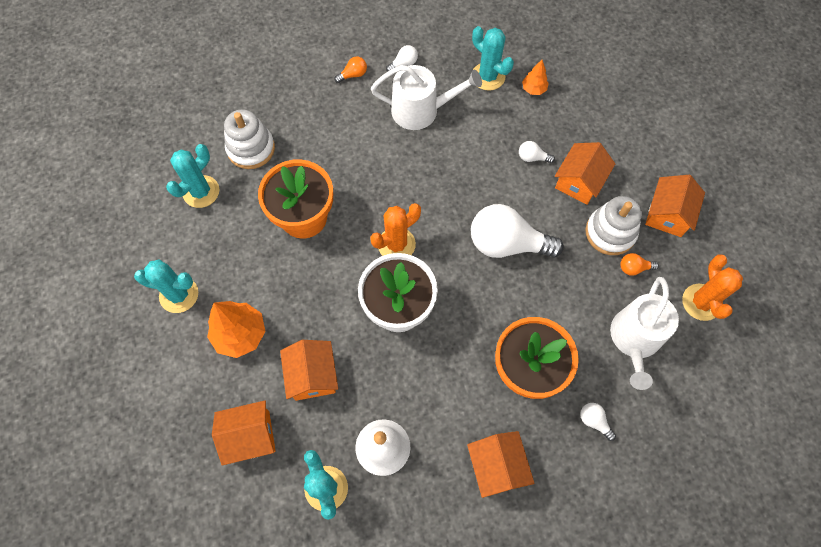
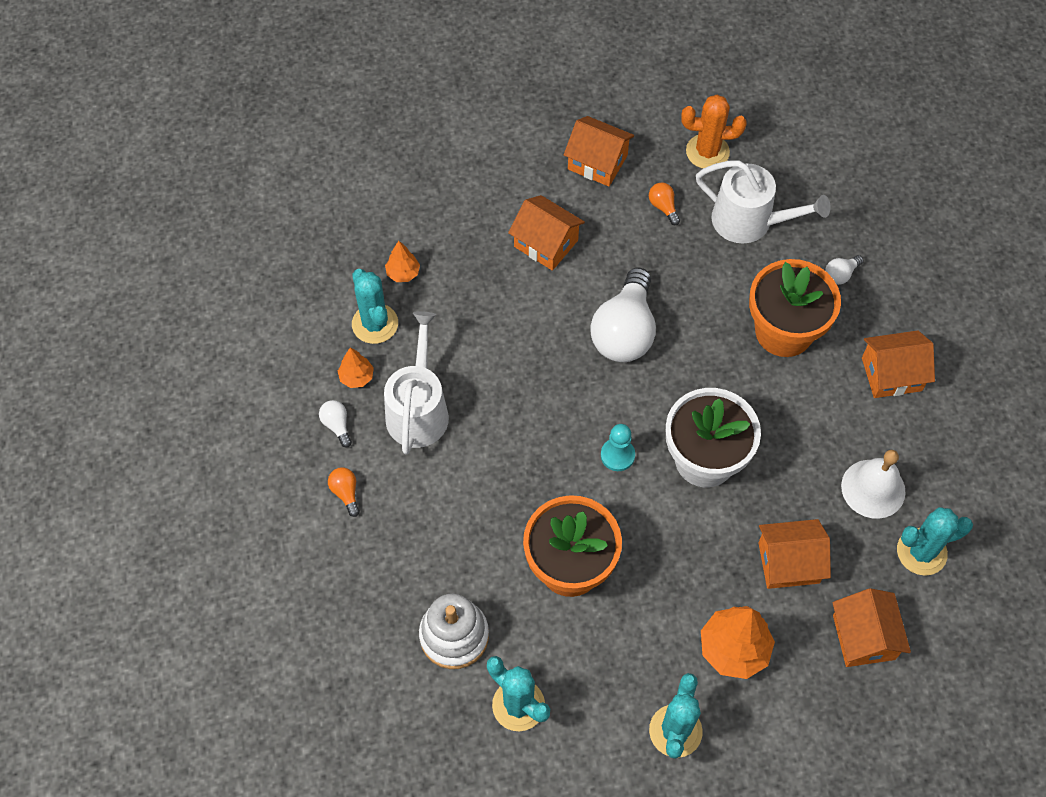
camera: 85 degrees left, 5 degrees down
orange cactus [371,203,421,256] -> turquoise pawn [601,424,635,471]
turquoise cactus [472,26,514,91] -> turquoise cactus turned 75 degrees counterclockwise [352,269,398,344]
white light bulb [519,141,555,163] -> none
white stacking toy [585,196,642,255] -> none
orange light bulb [620,253,659,276] -> orange light bulb turned 150 degrees clockwise [649,182,680,225]
none -> orange tree [338,348,374,388]

